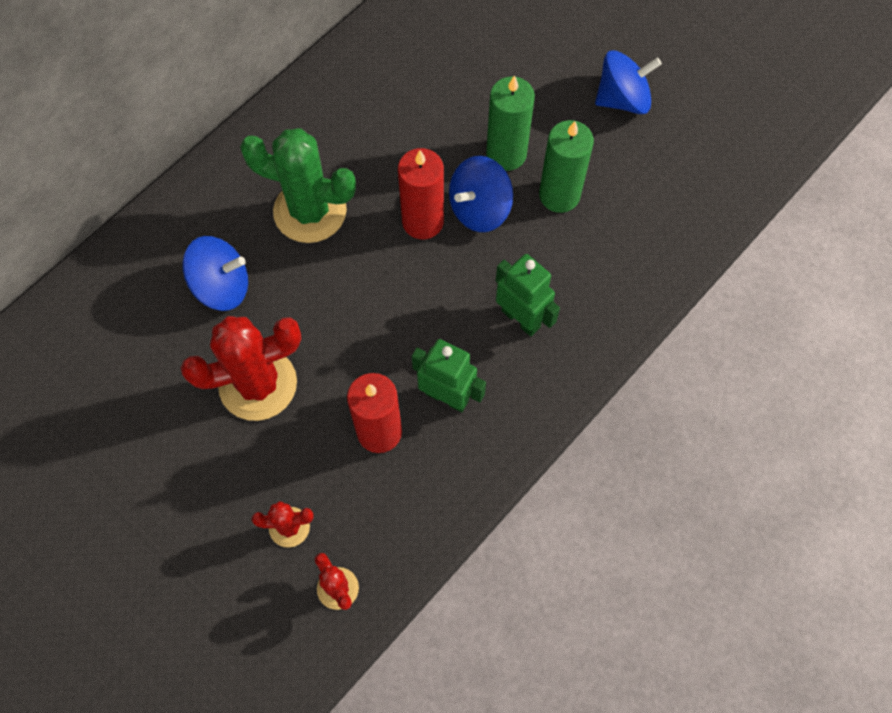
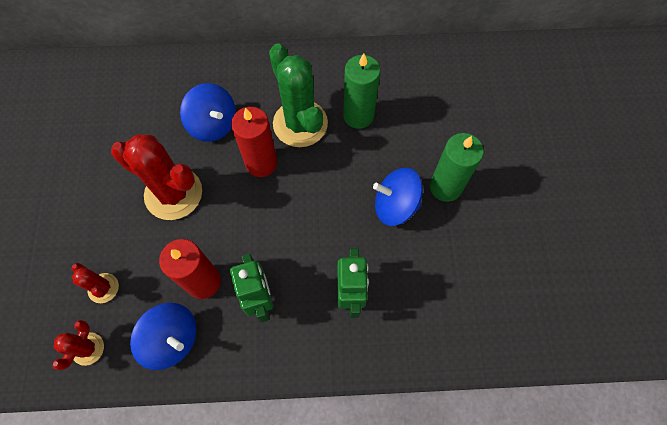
camera: 45 degrees right, 0 degrees up
red candle [398,148,444,239] -> red candle moved to [231,107,277,177]
green candle [539,120,594,213] -> green candle moved to [343,54,380,129]
blue spinning top [595,50,662,114] -> blue spinning top moved to [130,303,197,370]

